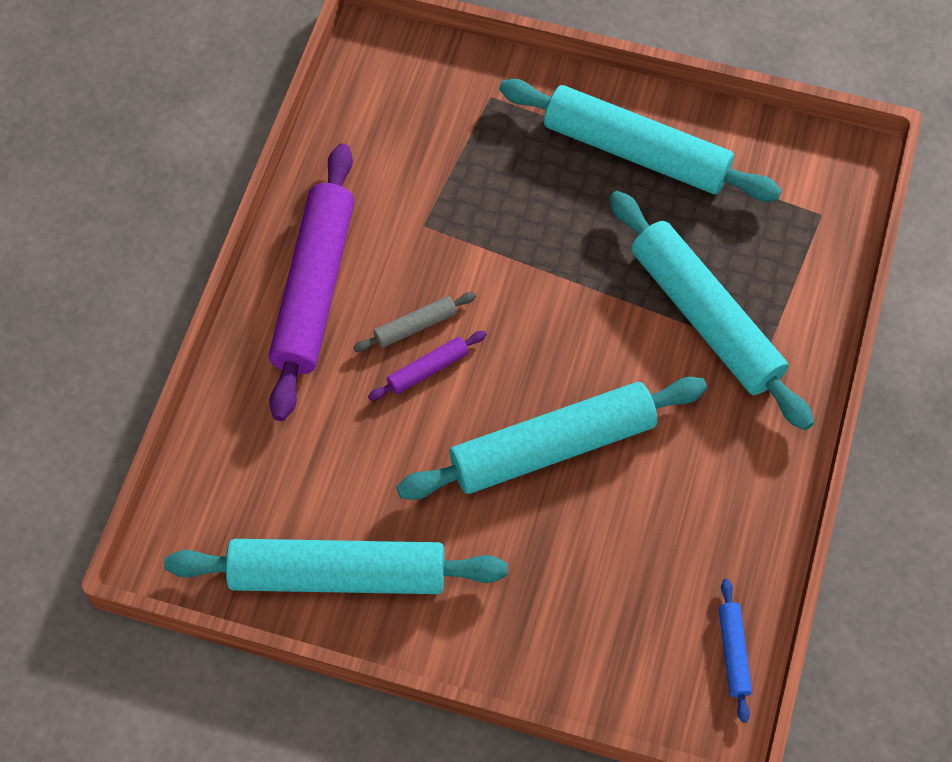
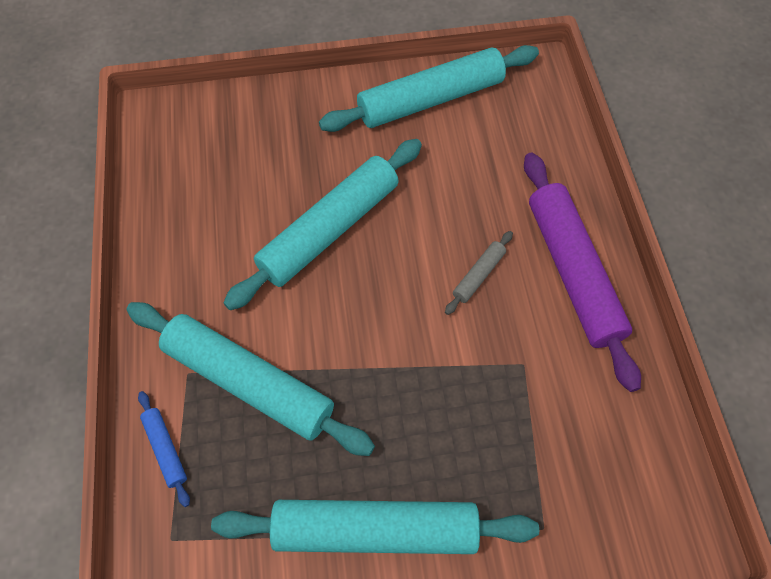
camera: 155 degrees right, 0 degrees up
purple rolling pin [368,331,487,401] -> none
blue rolling pin [719,579,752,723] -> blue rolling pin moved to [138,391,190,507]

